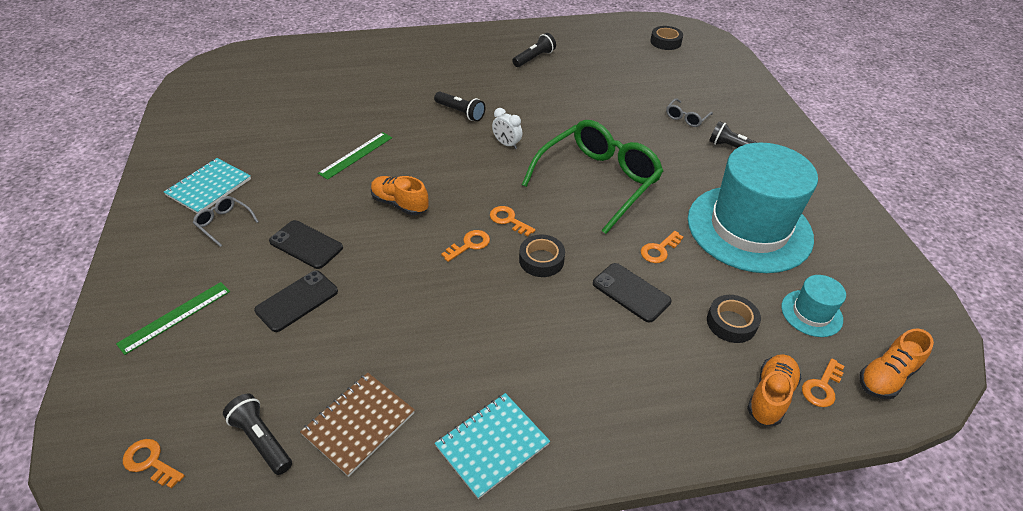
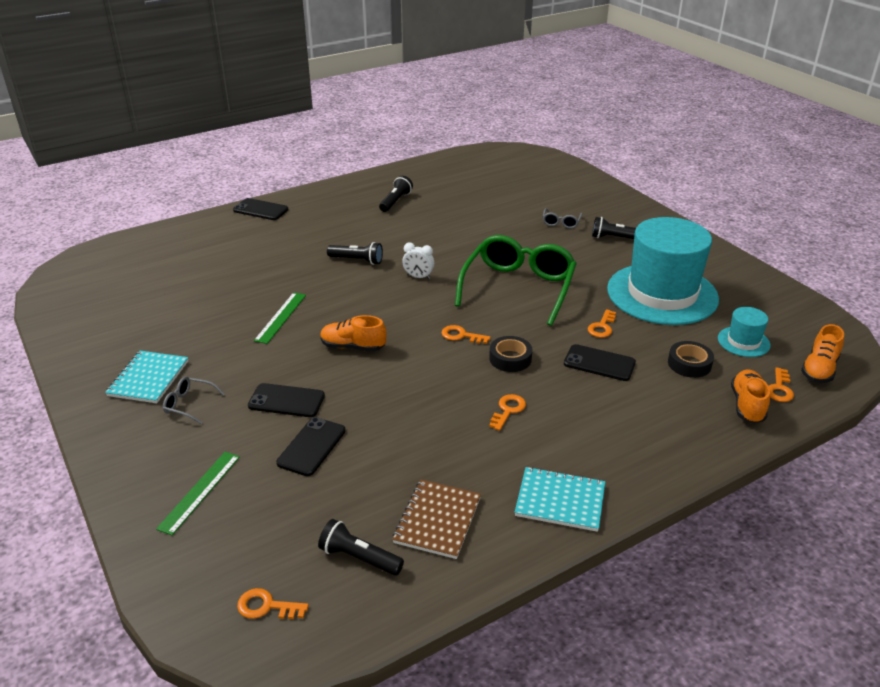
camera: 20 degrees left, 10 degrees down
turquoise notebook [435,393,550,499] -> turquoise notebook turned 75 degrees clockwise [515,467,605,532]
orange key [441,230,490,262] -> orange key moved to [489,394,526,431]
black tape [650,26,683,50] -> none
none -> black phone [233,198,289,220]

